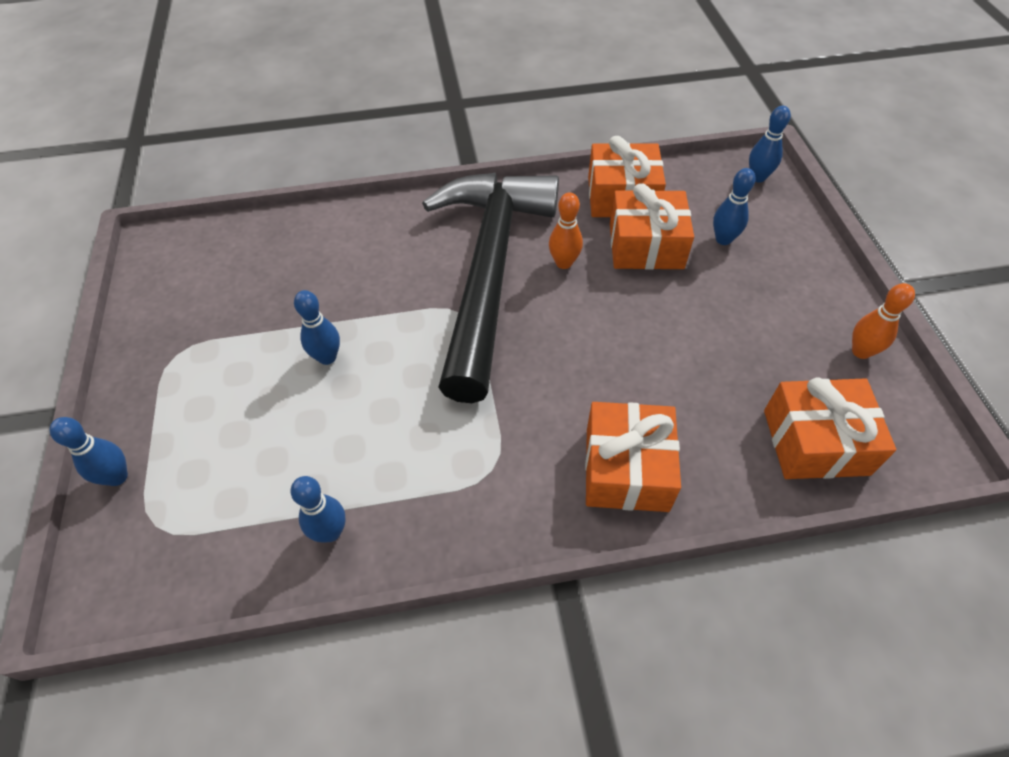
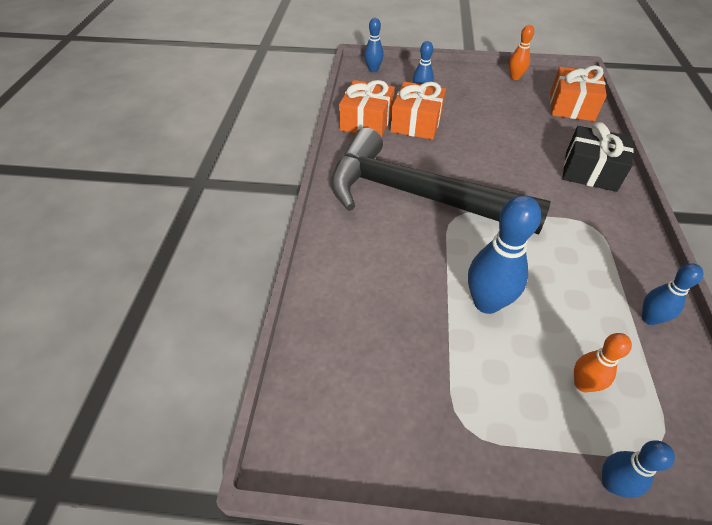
camera: 75 degrees left, 5 degrees down
blue bowling pin [294,290,340,365] -> blue bowling pin [468,195,541,314], size x1.73
orange bowling pin [549,192,583,269] -> orange bowling pin moved to [574,333,632,392]
orange gift [585,402,681,512] -> black gift [562,122,633,192]

